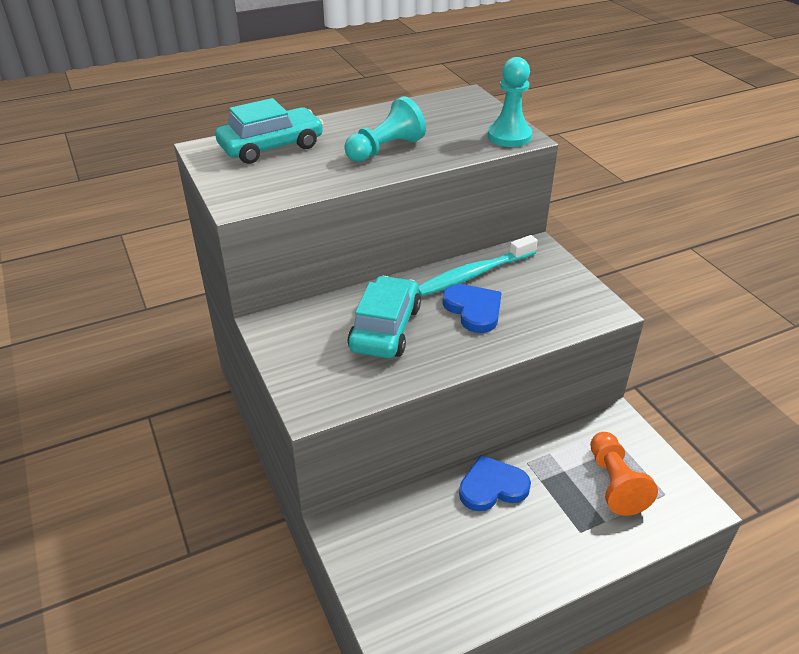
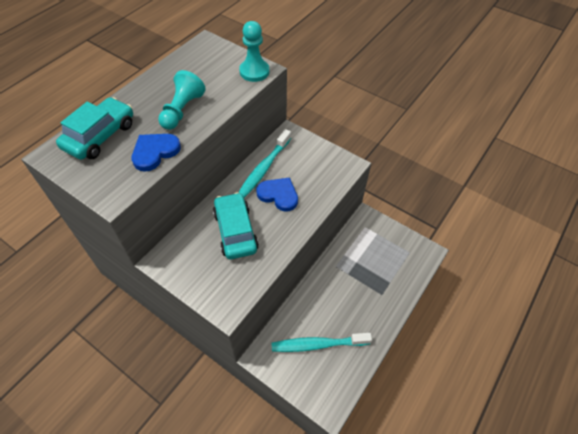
camera: 30 degrees left, 15 degrees up
blue heart [459,455,531,511] -> blue heart moved to [132,134,181,172]
orange pawn [590,432,658,516] -> none
none -> turquoise toothbrush [272,333,372,352]

